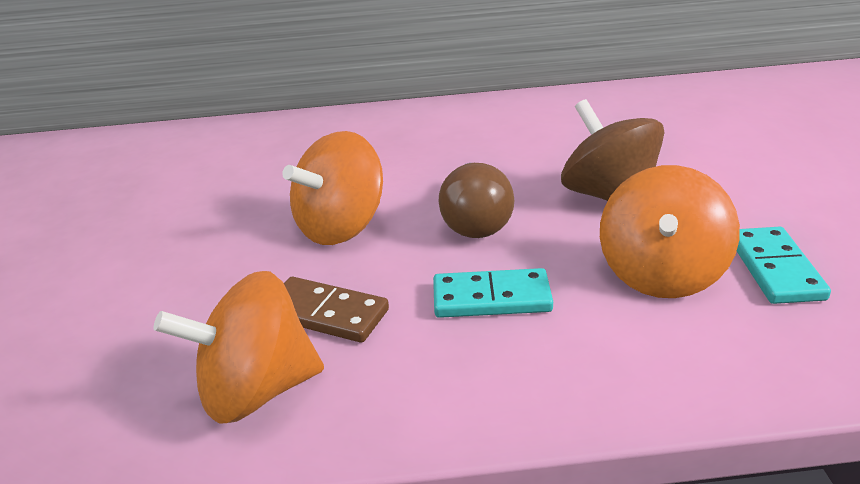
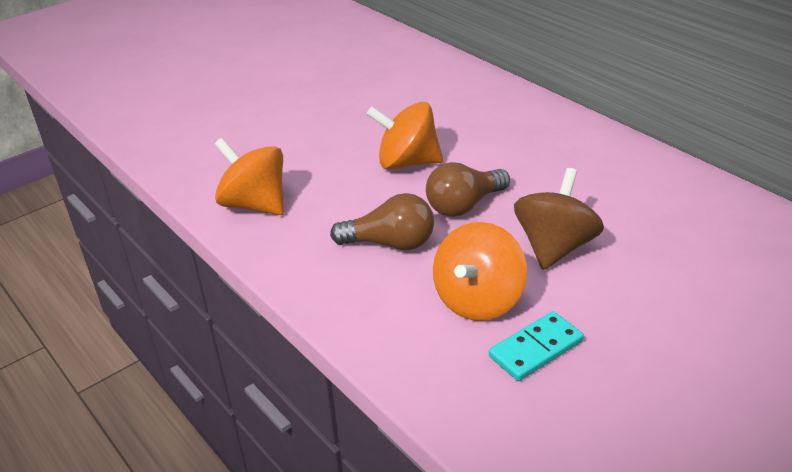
camera: 55 degrees right, 5 degrees up
brown domino [284,277,389,343] -> none
turquoise domino [433,268,553,318] -> brown light bulb [330,193,434,250]
orange spinning top [600,165,740,298] -> orange spinning top turned 45 degrees counterclockwise [433,222,527,321]

